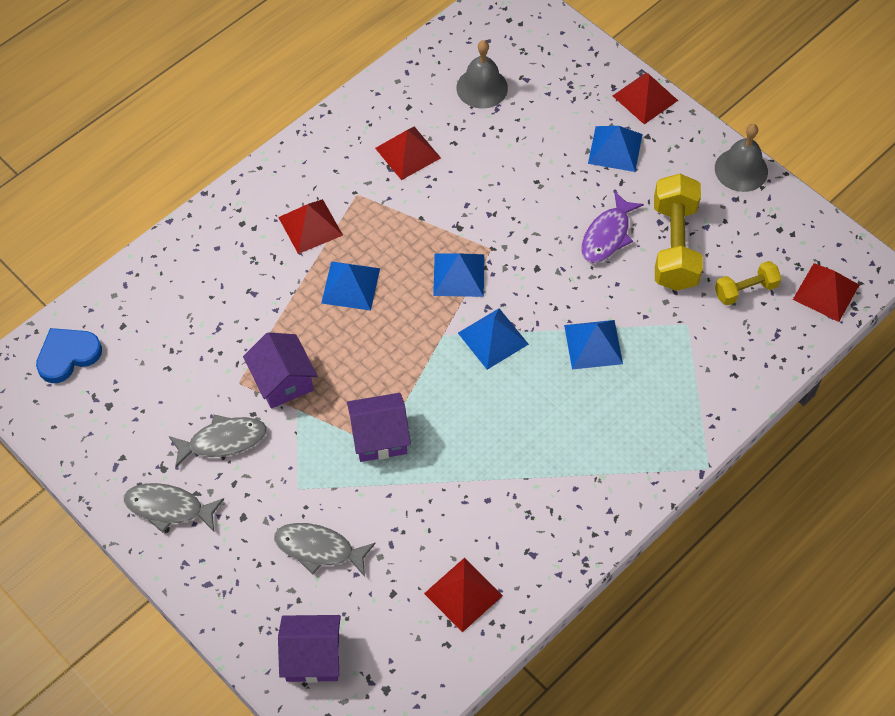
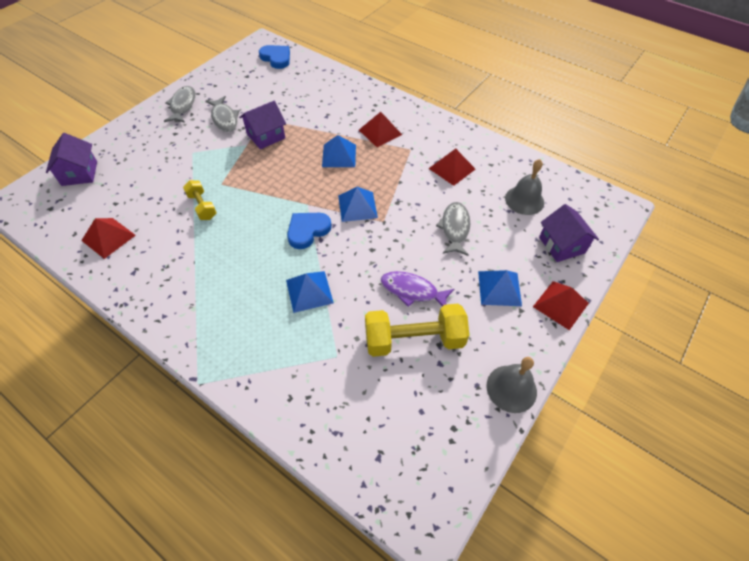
camera: 80 degrees right, 5 degrees down
grey fish [274,523,376,577] -> grey fish moved to [436,202,470,256]
purple house [347,393,411,462] -> purple house moved to [539,204,599,262]
blue pyramid [458,308,529,370] -> blue heart [287,213,332,249]
yellow dumbbell [715,261,782,305] -> yellow dumbbell moved to [183,180,217,220]
red pyramid [793,263,859,322] -> none

